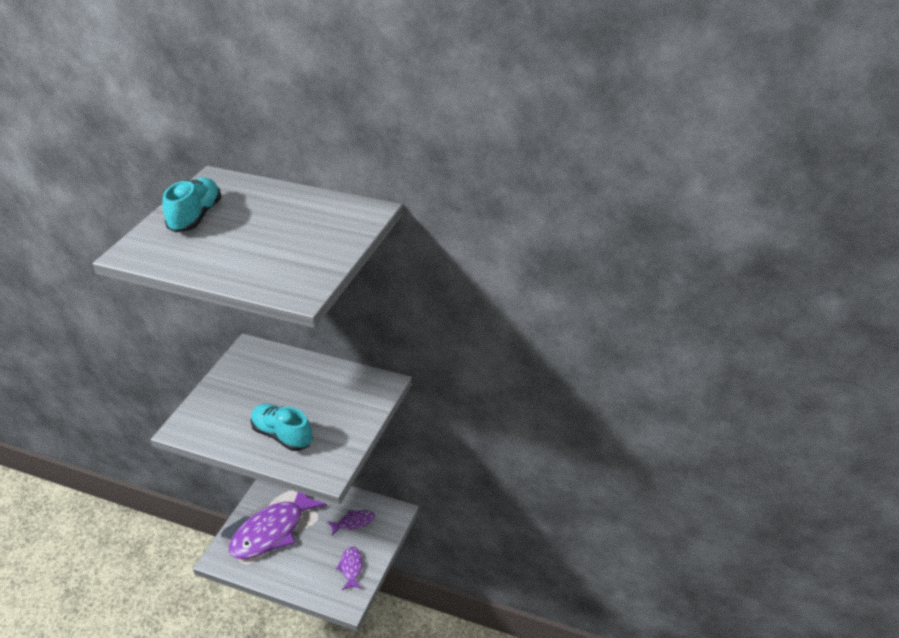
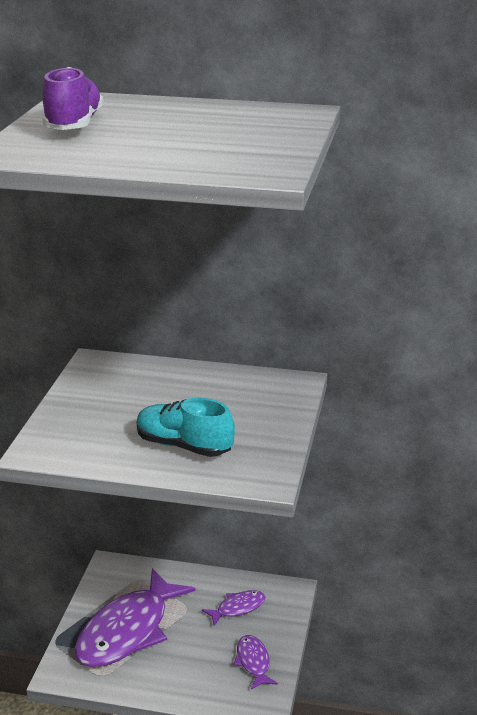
camera: 10 degrees left, 10 degrees down
turquoise shoe [163,178,222,232] -> purple shoe [42,67,104,130]

